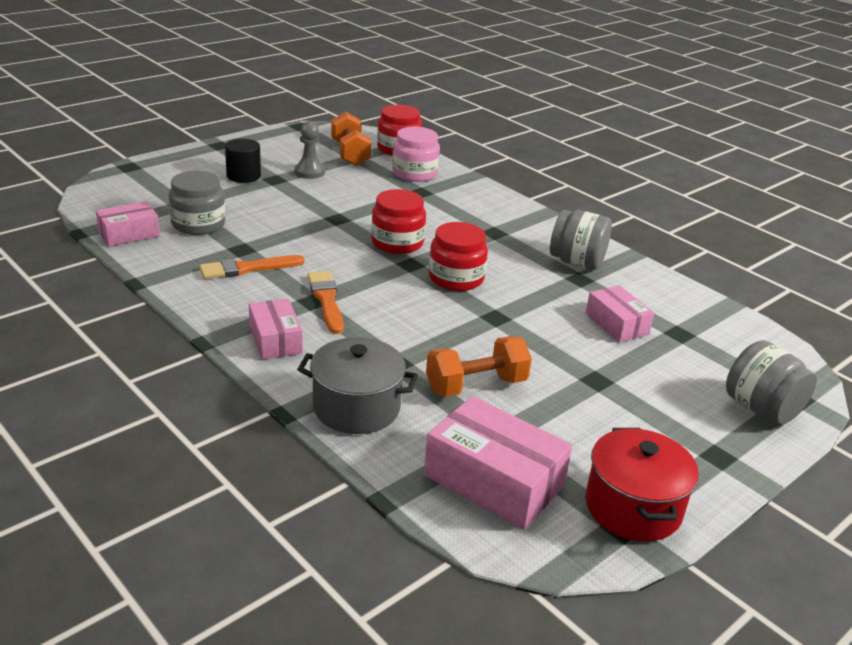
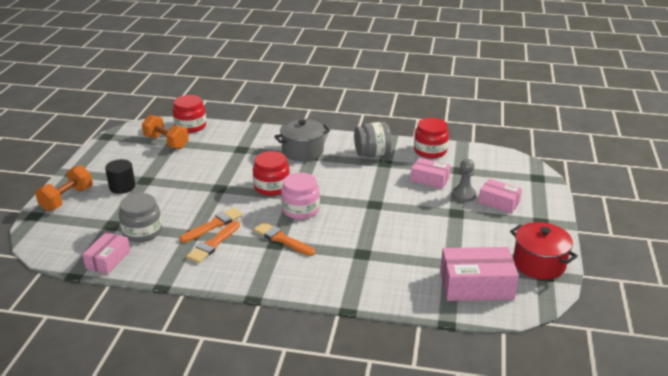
camera: 35 degrees left, 0 degrees up
pink box [249,299,303,359] -> pink box moved to [478,179,522,213]
grey pawn [295,121,325,179] -> grey pawn moved to [452,159,476,202]
grey pot [297,337,418,434] -> grey pot moved to [274,119,330,161]
pink jar [392,127,440,182] -> pink jar moved to [281,172,320,219]
orange dumbbell [426,336,532,397] -> orange dumbbell moved to [35,165,93,211]
red jar [429,222,488,291] -> red jar moved to [414,118,449,158]
grey jar [726,340,817,424] -> none
none -> orange brush [180,207,243,243]

